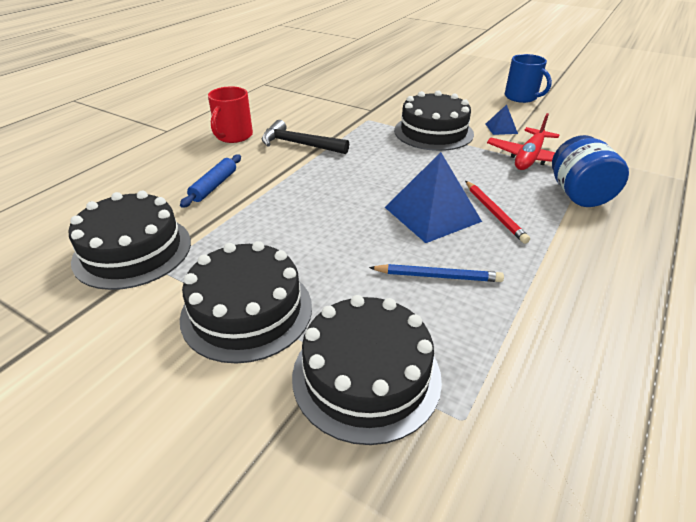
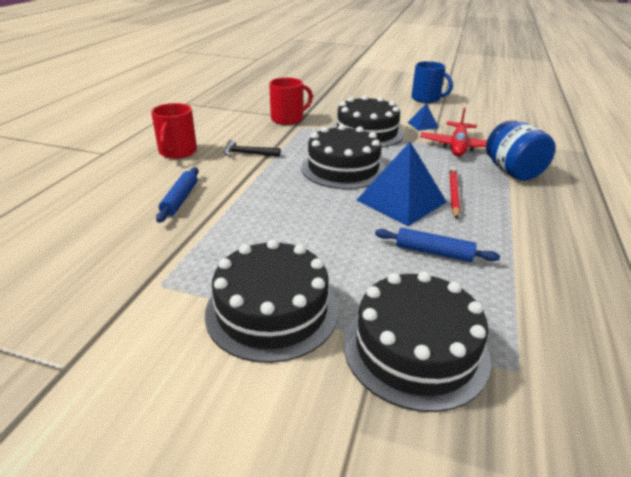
camera: 15 degrees left, 5 degrees down
black cake [69,191,191,290] -> black cake moved to [301,124,386,189]
black hammer [262,120,349,154] -> black hammer [224,140,281,157], size x0.65
blue pencil [369,264,504,282] -> blue rolling pin [375,228,500,262]
red pencil [465,181,530,244] -> red pencil turned 135 degrees counterclockwise [449,167,460,219]
none -> red mug [269,78,313,125]

